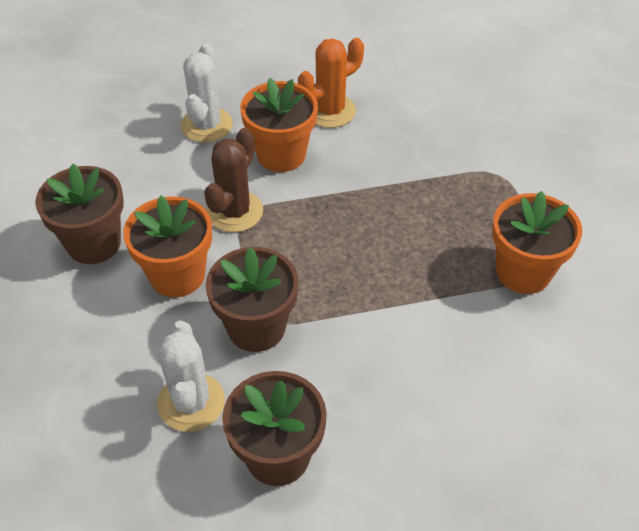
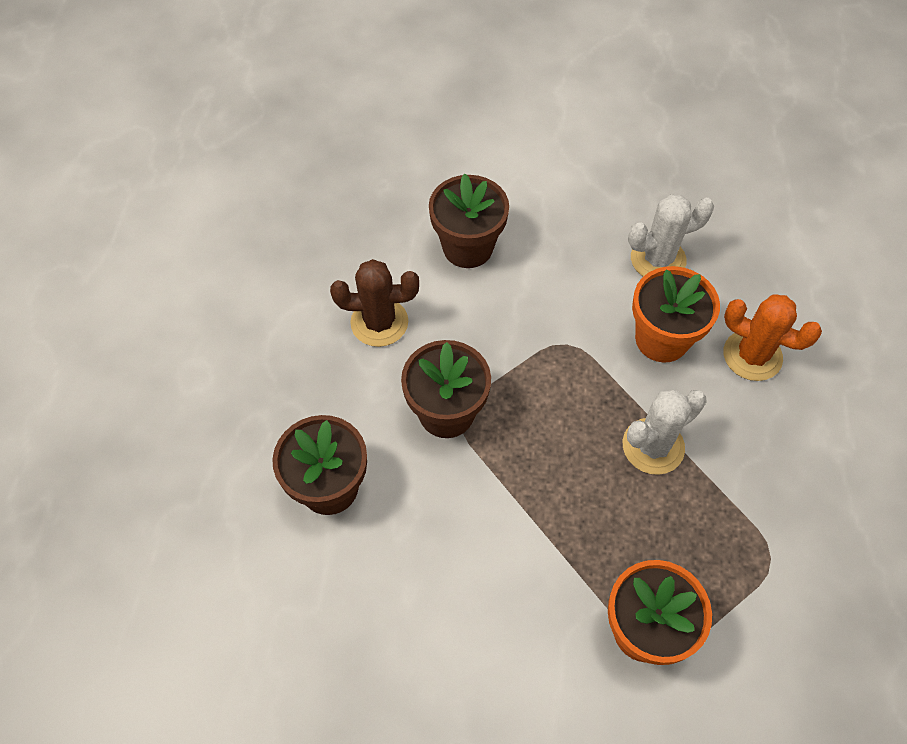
camera: 65 degrees right, 10 degrees up
orange flower pot [123,196,212,297] -> none
white cactus [157,320,225,432] -> white cactus moved to [623,389,707,475]
brown cactus [204,128,263,232] -> brown cactus moved to [330,259,419,347]

